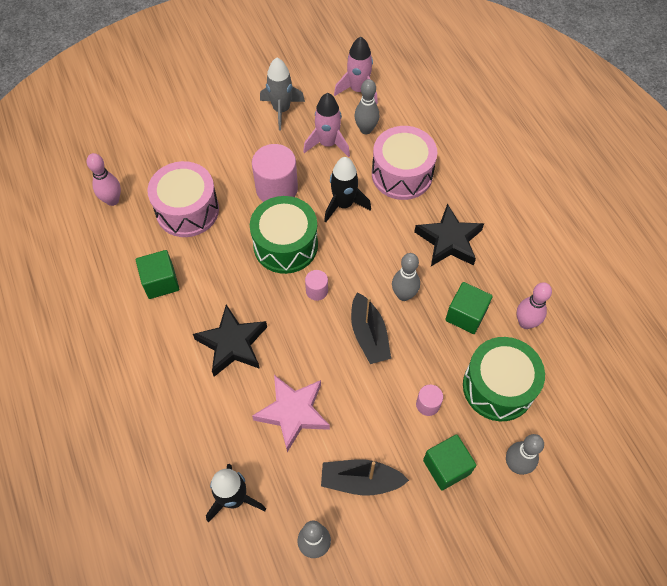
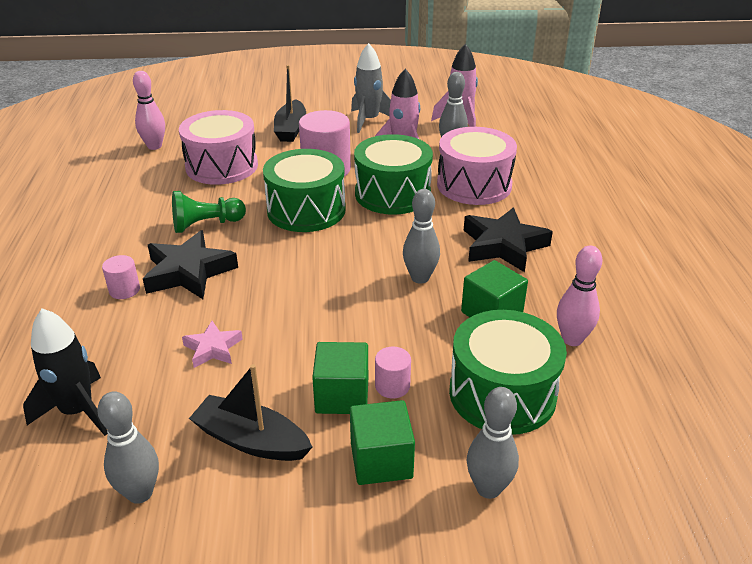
camera: 20 degrees right, 25 degrees down
green cube [136,250,179,299] -> green cube moved to [312,342,368,414]
pink star [252,375,330,452] -> pink star [182,321,243,368], size x0.56
pink cylinder [305,270,328,301] -> pink cylinder moved to [102,255,140,299]
black rocket [324,157,371,222] -> green drum [354,134,433,215]
black boat [351,292,391,364] -> black boat moved to [274,65,306,142]
none -> green pawn [172,191,246,233]

